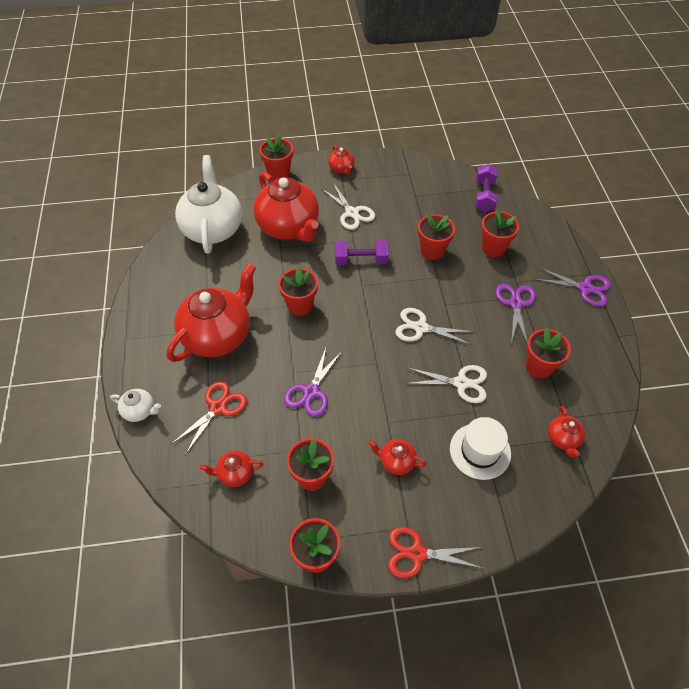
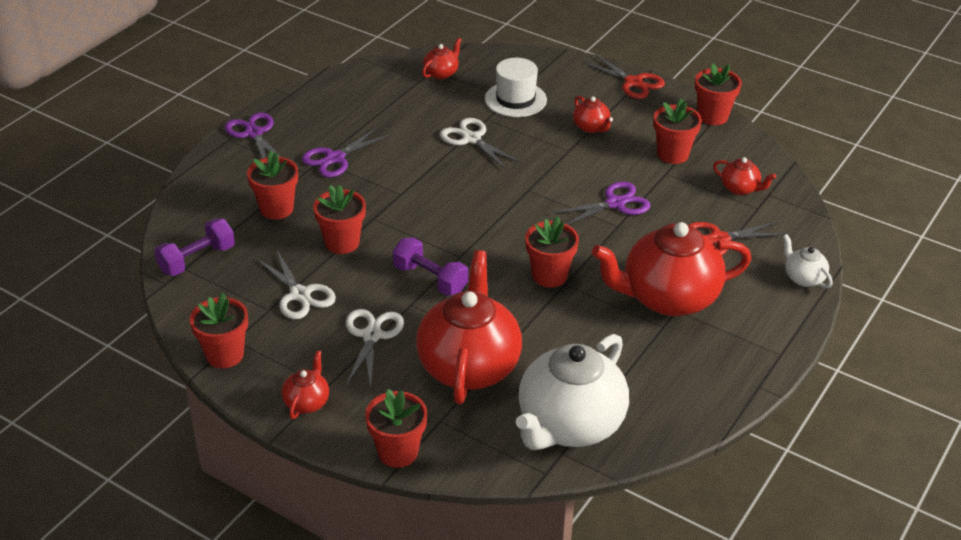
camera: 140 degrees left, 15 degrees down
white scissors [395,308,474,345] -> white scissors moved to [256,249,336,319]
red flower pot [526,327,571,379] -> red flower pot moved to [190,293,248,368]

